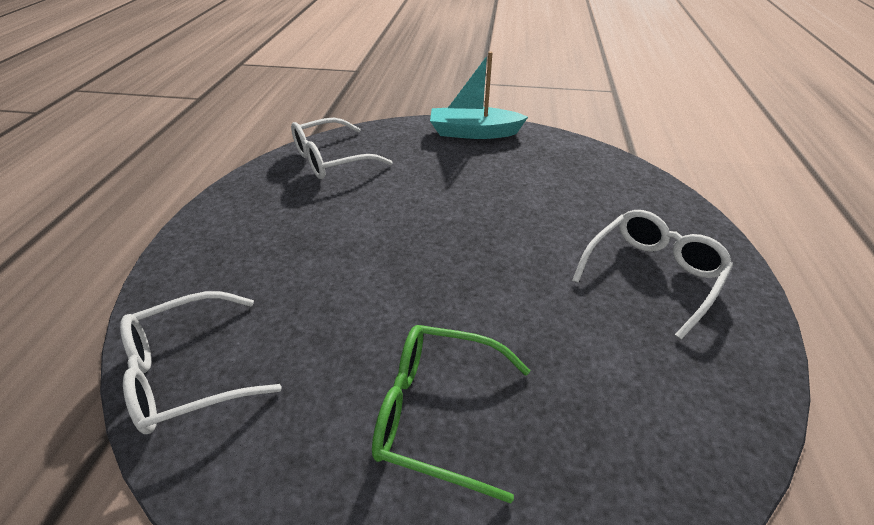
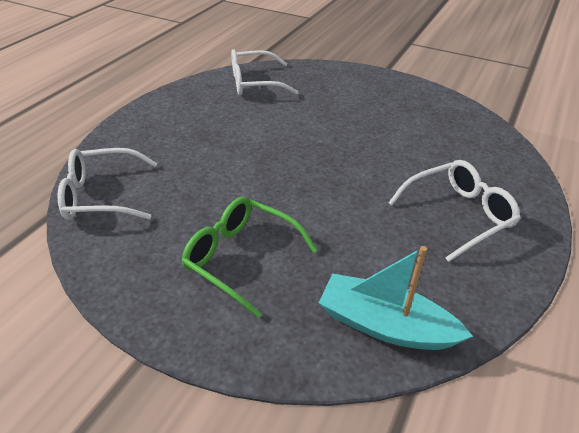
camera: 20 degrees right, 0 degrees up
turquoise boat [430,51,528,139] -> turquoise boat moved to [319,246,473,350]

